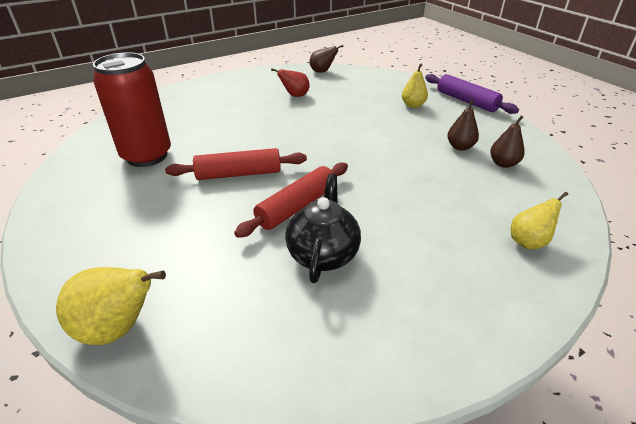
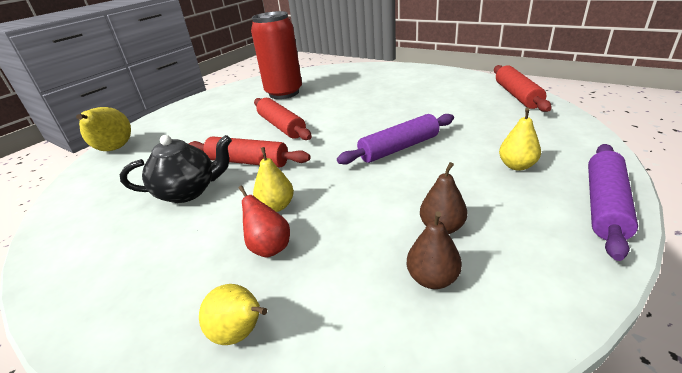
camera: 70 degrees right, 5 degrees down
red pear [271,68,310,97] -> red pear moved to [239,186,290,258]
brown pear [309,45,344,73] -> red rolling pin [494,65,551,112]
none -> yellow pear [253,147,294,212]
none -> purple rolling pin [337,114,454,165]

